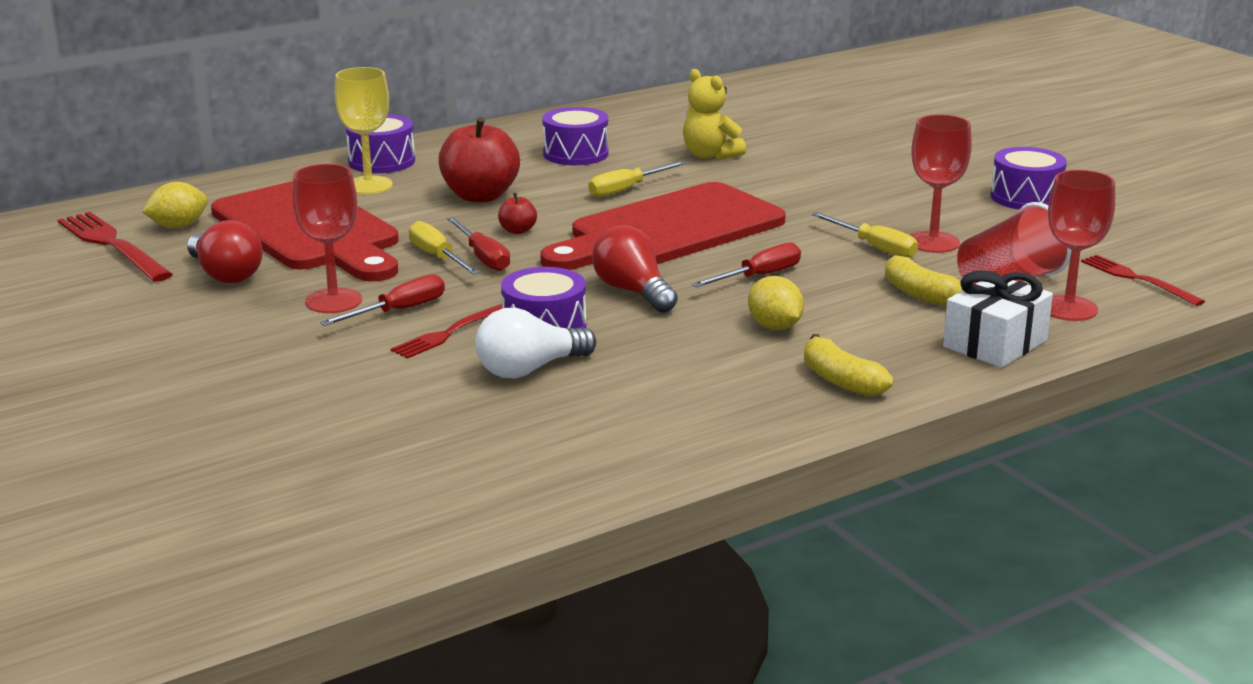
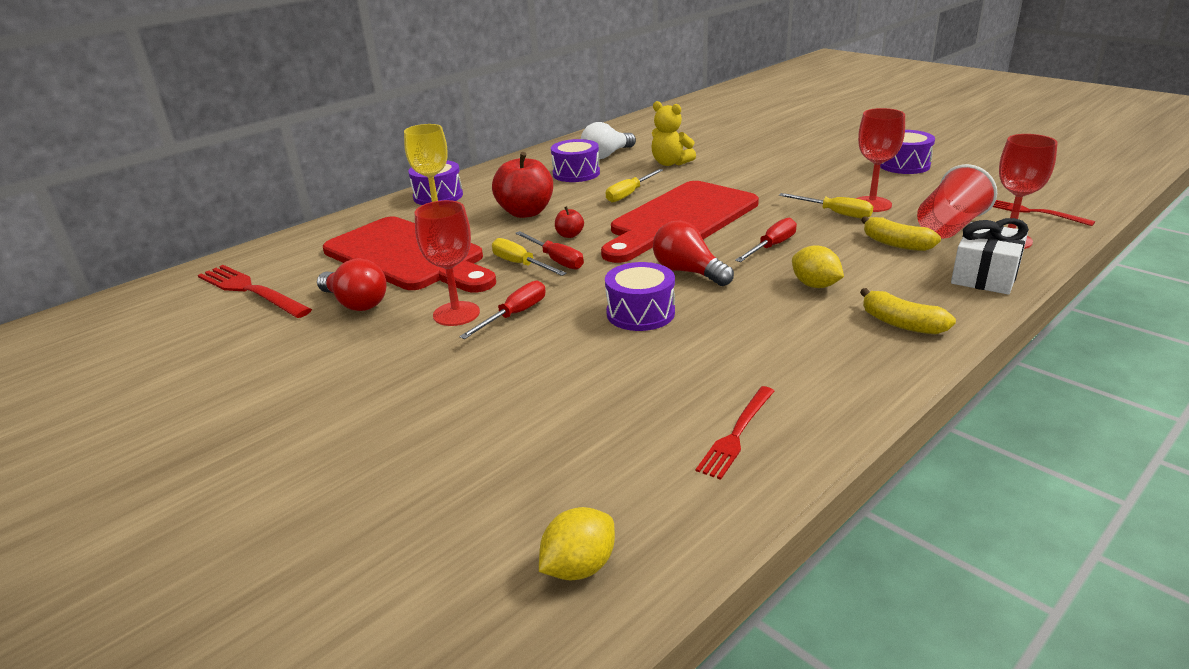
camera: 10 degrees left, 5 degrees up
yellow lemon [142,182,208,228] -> yellow lemon moved to [539,507,615,581]
red fork [391,303,505,359] -> red fork moved to [696,386,774,480]
white light bulb [475,308,596,378] -> white light bulb moved to [581,122,636,159]

